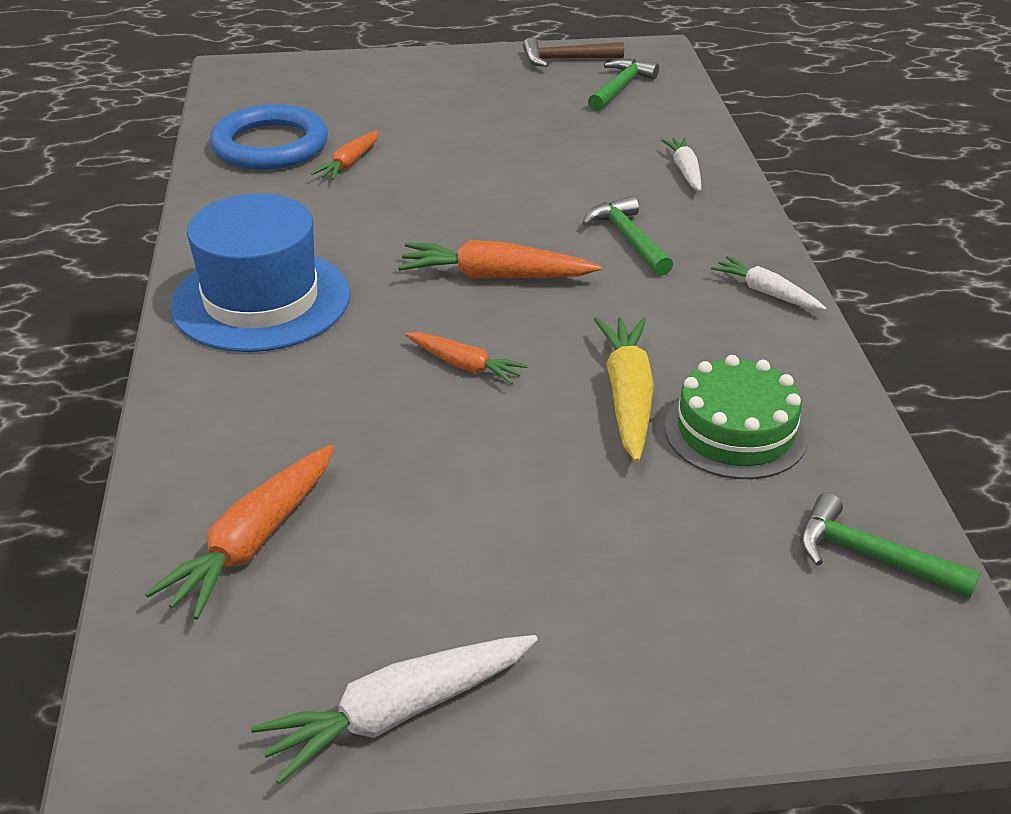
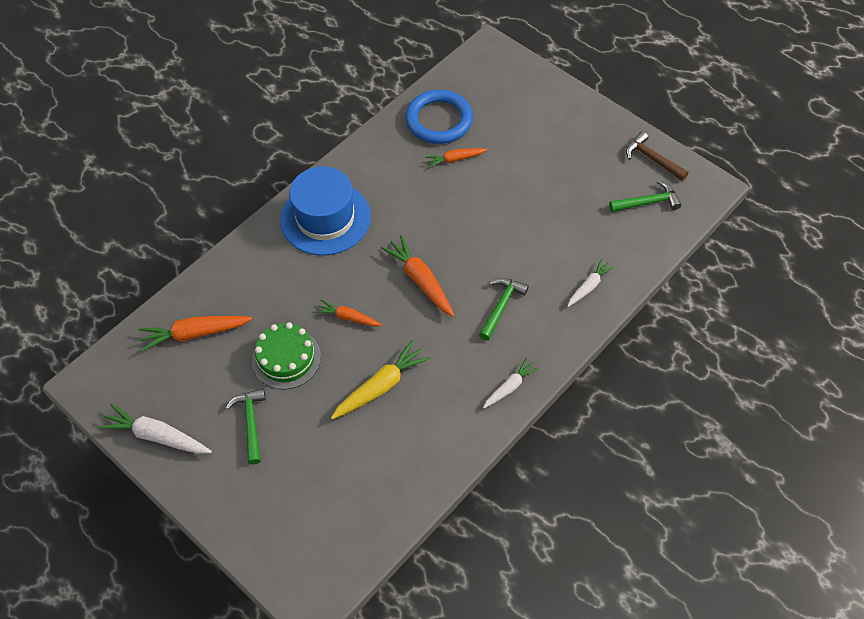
camera: 50 degrees right, 20 degrees up
orange carrot [405,332,528,384] -> orange carrot turned 120 degrees clockwise [315,299,382,326]
green cake [664,355,808,479] -> green cake moved to [252,322,321,390]
white carrot [711,256,826,310] -> white carrot turned 45 degrees clockwise [483,358,539,409]
green hammer [800,493,981,598] -> green hammer moved to [225,388,266,465]

